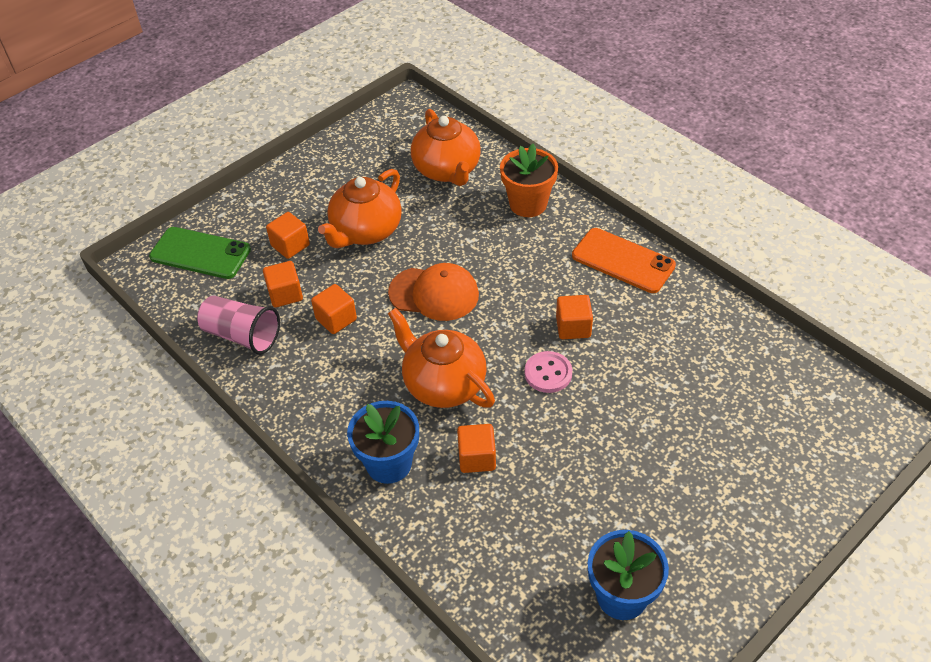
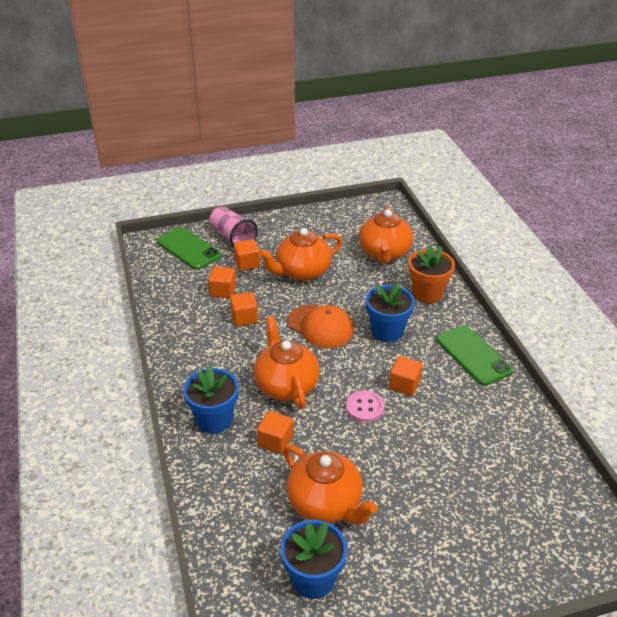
camera: 25 degrees right, 10 degrees down
pink cup [197,295,280,355] -> pink cup moved to [209,206,258,247]
orange phone [572,228,676,293] -> green phone [436,325,513,386]
none -> orange teapot [283,445,378,524]
none -> blue flower pot [366,282,415,343]

